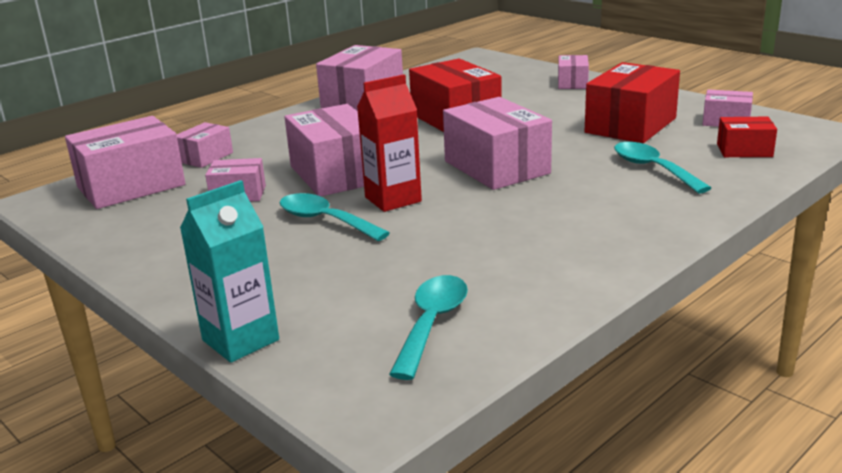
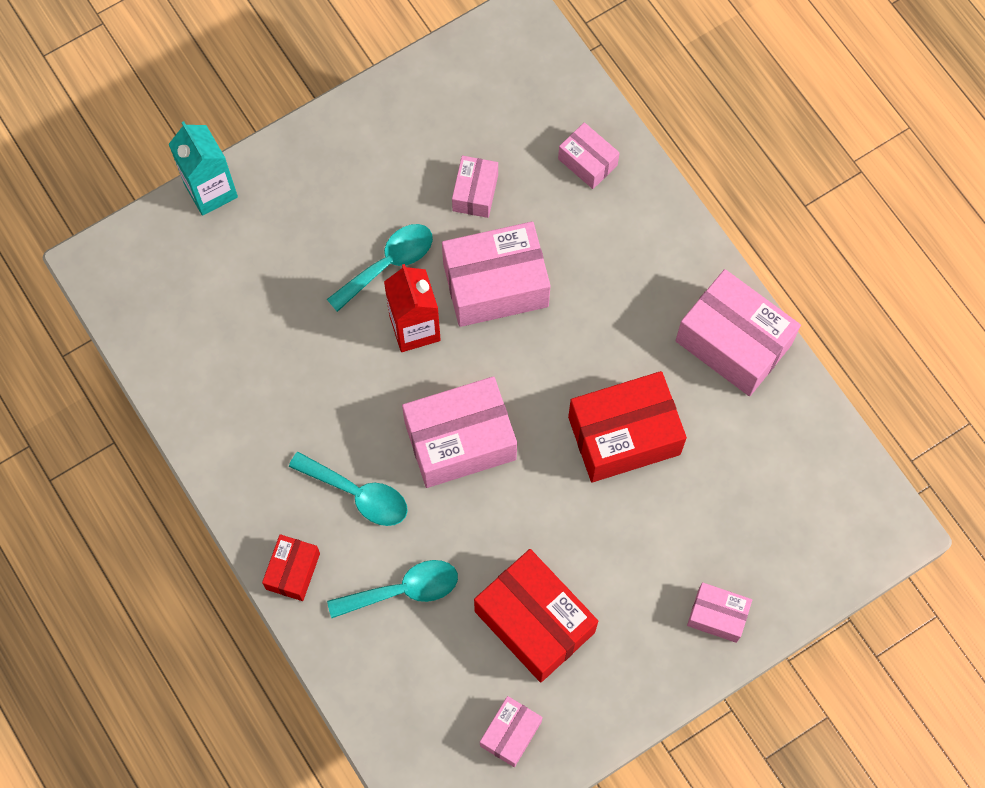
camera: 100 degrees right, 45 degrees up
pink box [65,116,186,209] -> none
turquoise spoon [389,275,468,380] -> turquoise spoon moved to [289,452,408,526]
red box [717,117,777,157] -> red box moved to [262,534,320,601]

